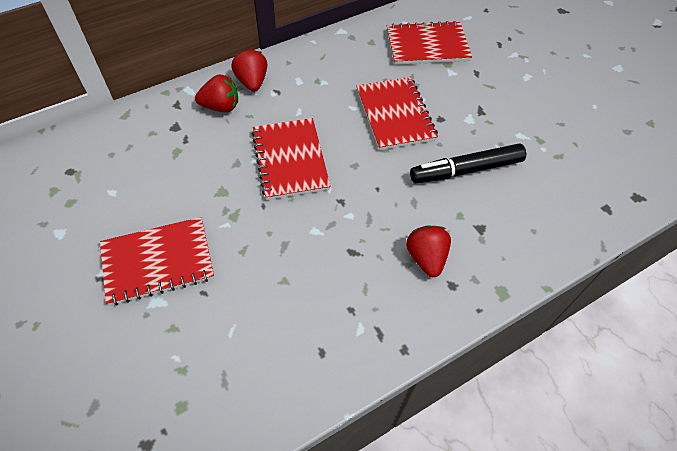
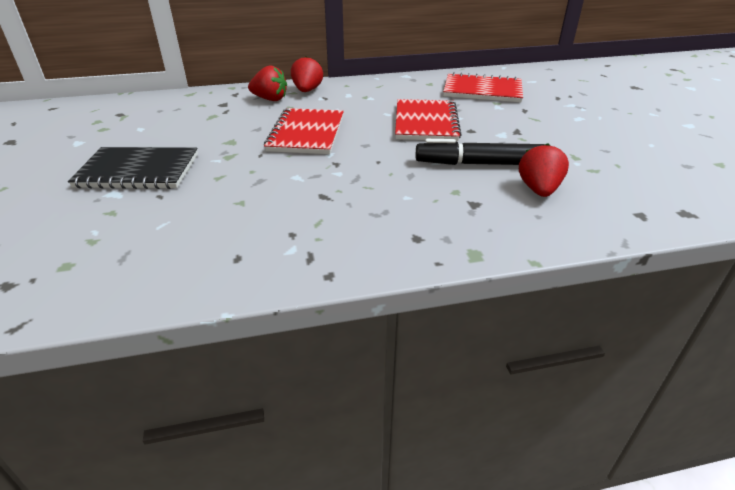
camera: 20 degrees right, 20 degrees down
red notebook [100,217,214,306] -> black notebook [68,147,198,189]
red strawberry [406,225,451,277] -> red strawberry moved to [519,144,569,197]

